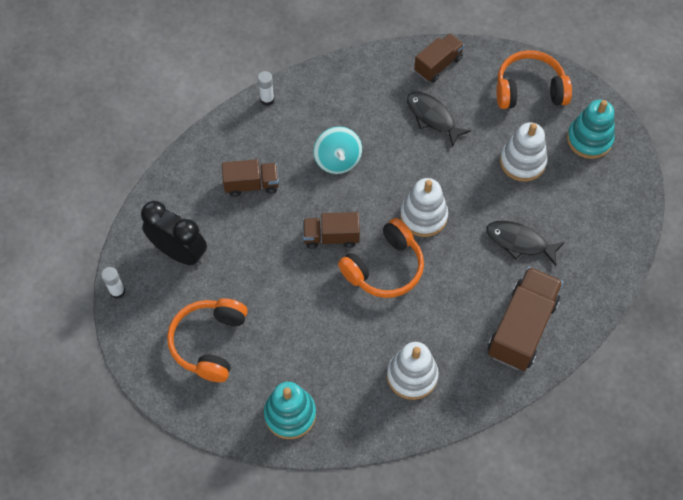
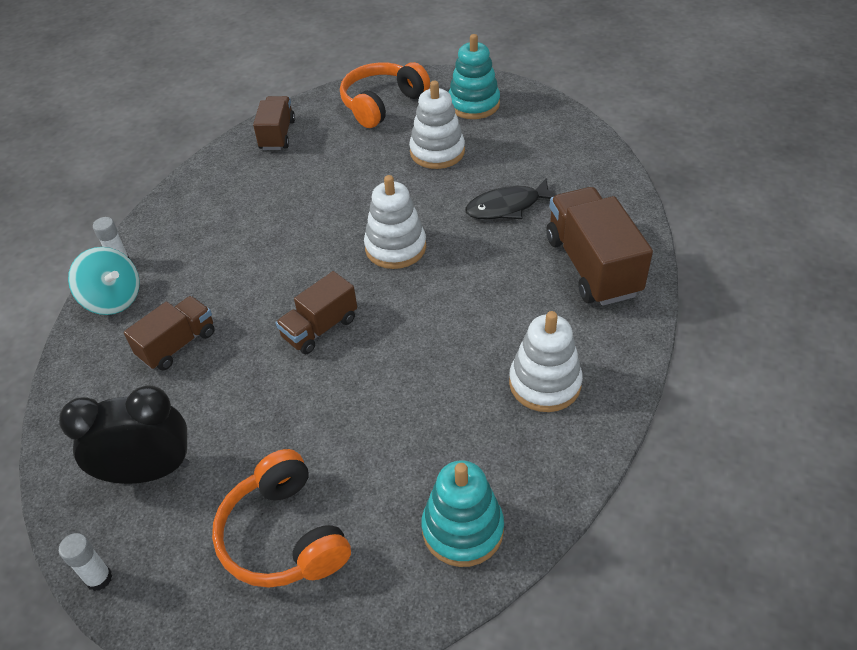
camera: 40 degrees left, 15 degrees down
turquoise spinning top [313,126,362,174] -> turquoise spinning top moved to [68,247,140,315]
orange headphones [338,218,424,298] -> none
black fish [407,92,471,147] -> none

